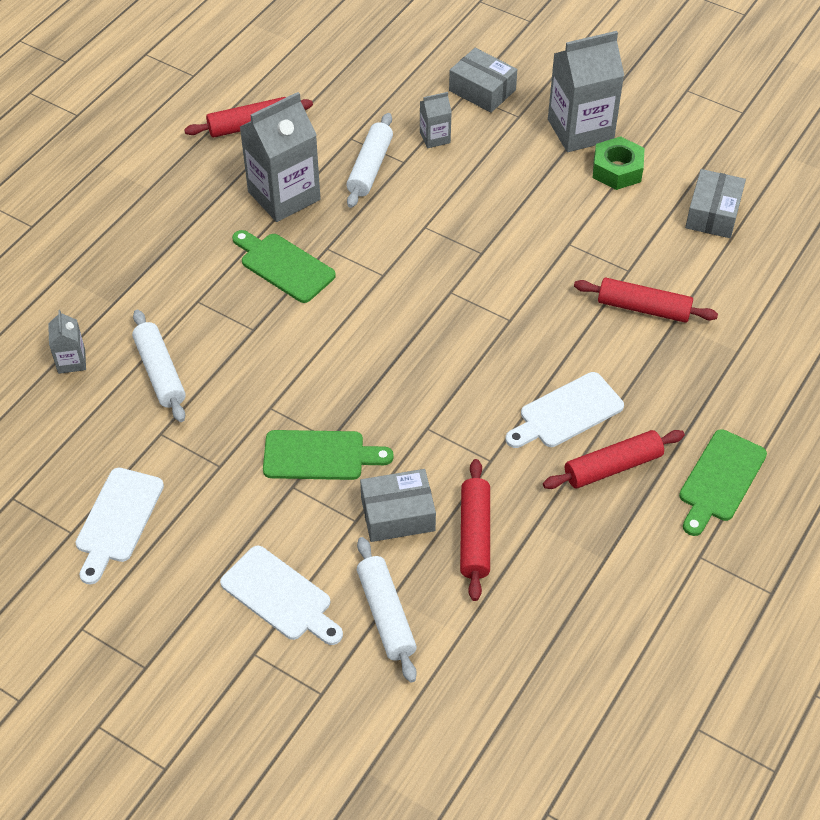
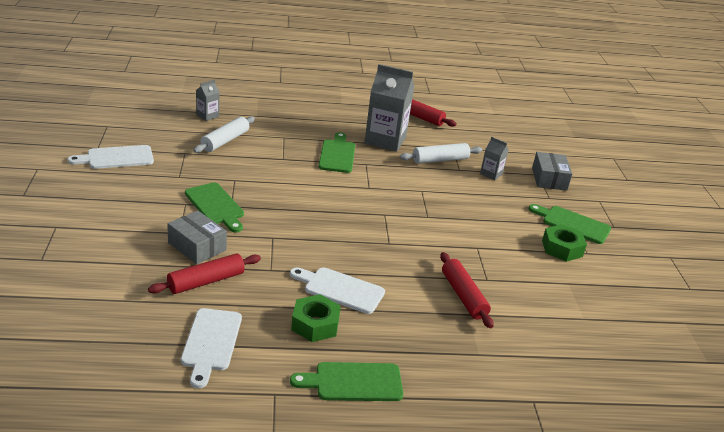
camera: 50 degrees right, 20 degrees down
white cutting board [220,546,343,645] -> white cutting board moved to [181,308,242,388]
white rolling pin [357,537,417,683] -> none
red rolling pin [543,430,685,489] -> green nut [291,294,341,342]
grey carton [548,31,624,152] -> green cutting board [529,204,611,244]
grey box [685,169,746,238] -> none

